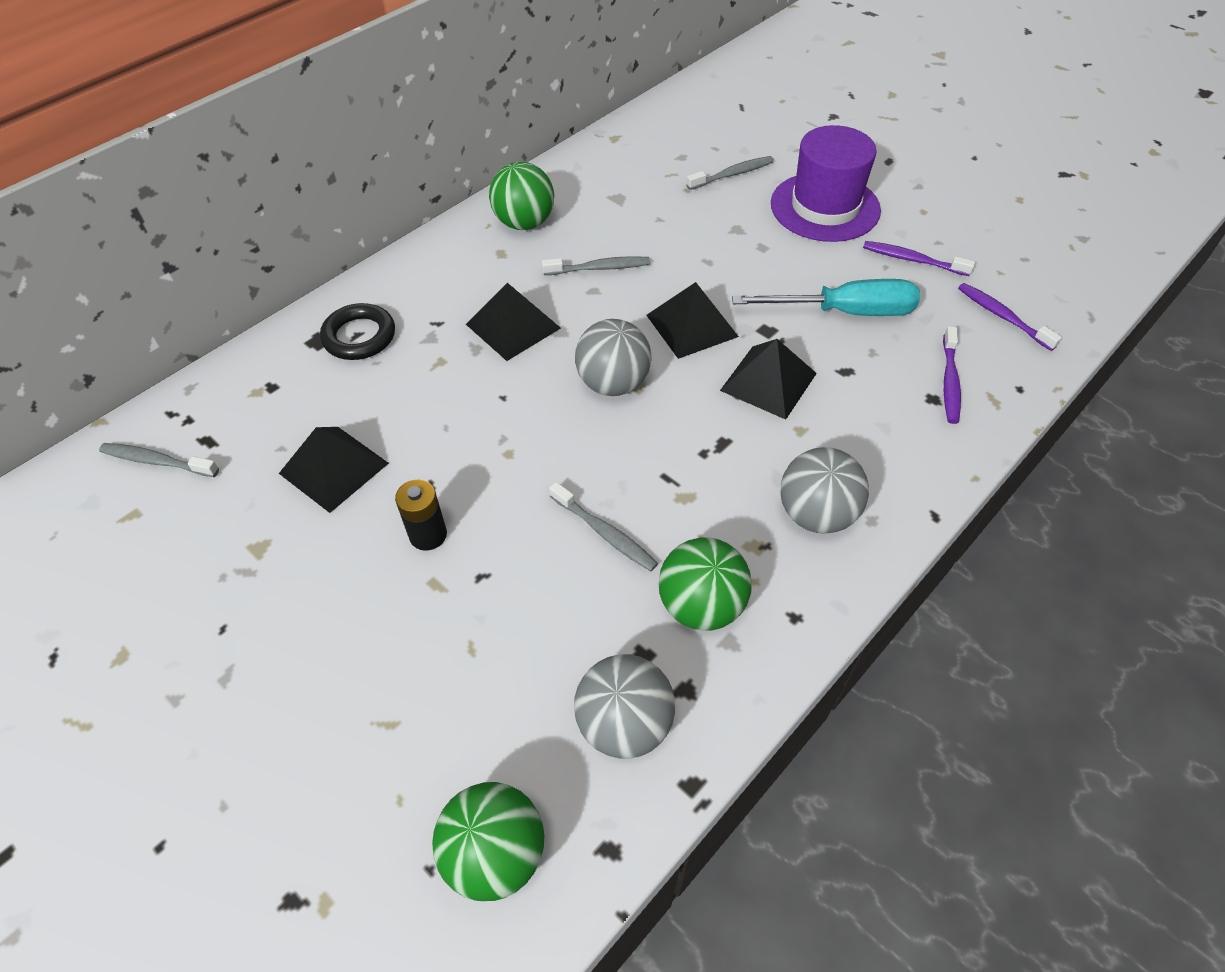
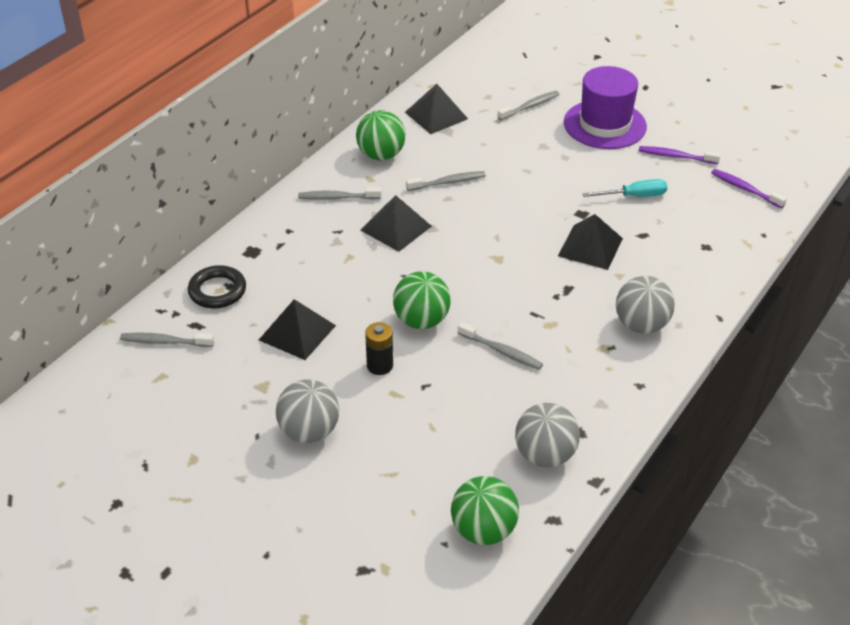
camera: 10 degrees left, 10 degrees down
black ring [320,303,395,360] -> black ring moved to [188,265,246,308]
grey ball [575,319,652,396] -> grey ball moved to [276,379,339,443]
black pyramid [646,282,739,359] -> black pyramid moved to [405,84,468,134]
green ball [658,537,752,631] -> green ball moved to [393,271,451,329]
turquoise screwdriver [732,279,920,316] -> turquoise screwdriver [582,179,667,197], size x0.64
purple toothbrush [943,326,961,424] -> none
none -> grey toothbrush [298,187,381,200]

